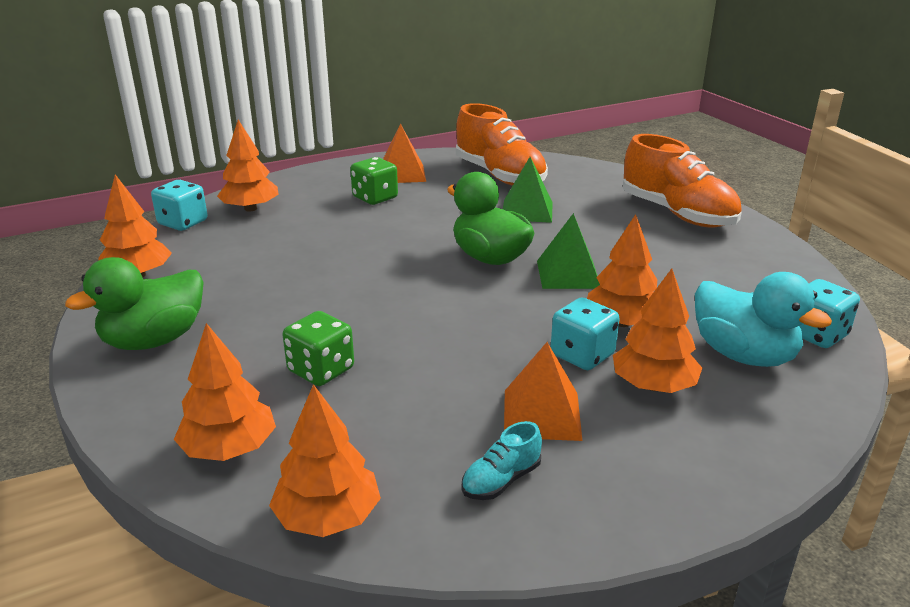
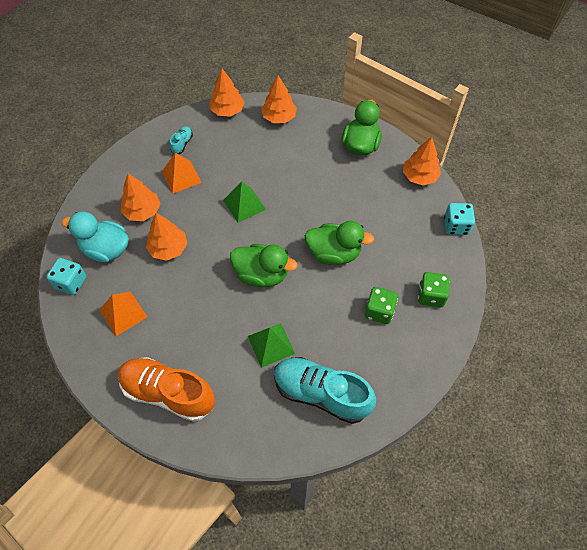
camera: 150 degrees right, 30 degrees up
orange tree [217,120,279,212] -> none
green dice [283,311,354,386] -> green dice moved to [418,272,450,307]
orange pyramid [383,123,426,183] -> orange pyramid moved to [100,292,147,336]
orange shoe [456,103,548,186] -> turquoise shoe [274,357,376,424]
green pyramid [537,213,600,289] -> green pyramid moved to [223,182,266,223]
turquoise dice [551,297,620,370] -> none
none -> green duck [305,221,375,265]

